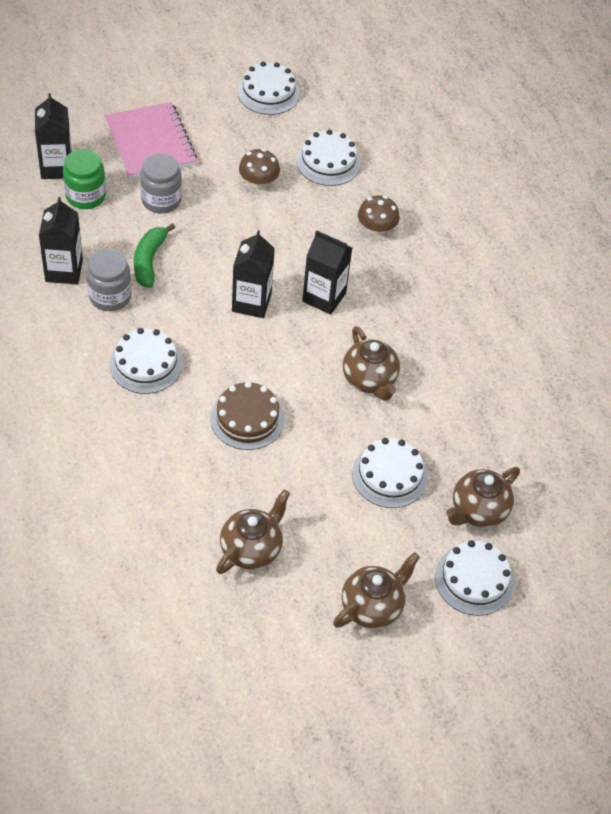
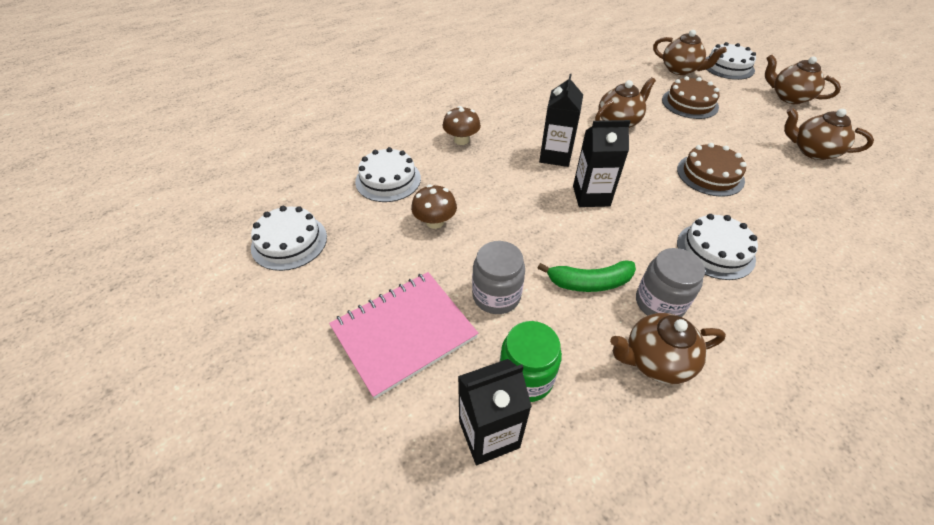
camera: 100 degrees left, 5 degrees down
black carton [39,197,83,284] -> brown teapot [610,313,726,384]
white cake [352,438,428,508] -> brown cake [662,76,719,119]

